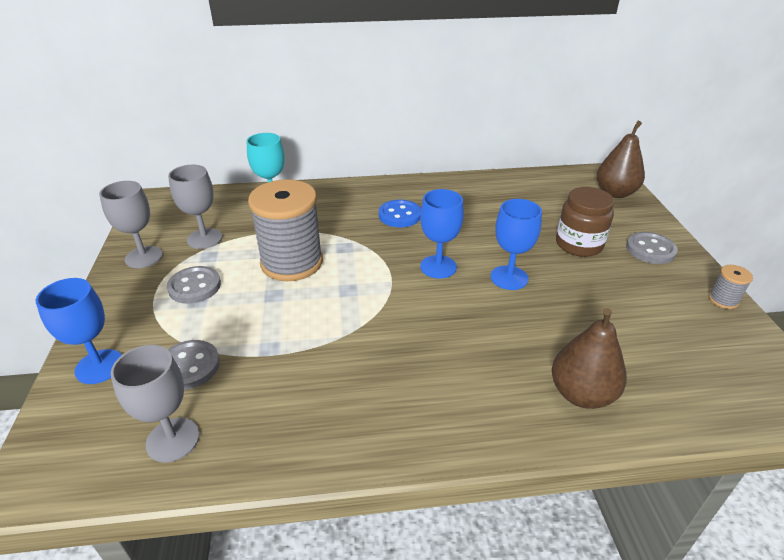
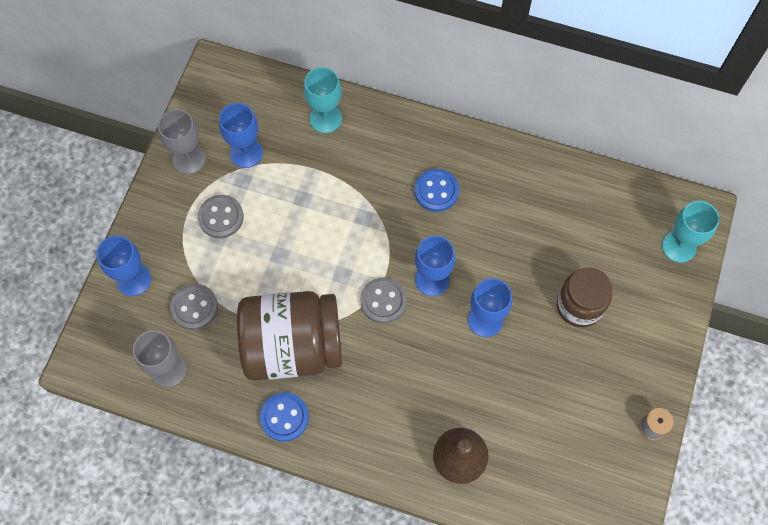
camera: 25 degrees right, 30 degrees up
grey goblet [168,165,222,249] -> blue goblet [219,103,263,168]
grey spool [248,179,323,281] -> none
brown pear [597,121,645,198] -> turquoise goblet [662,201,719,263]
grey button [626,232,678,264] -> grey button moved to [360,277,407,323]
none -> brown jar [237,291,342,381]
none -> blue button [260,392,309,442]

